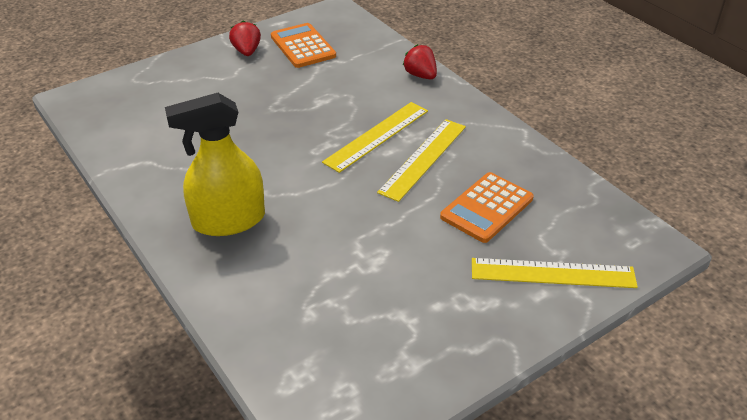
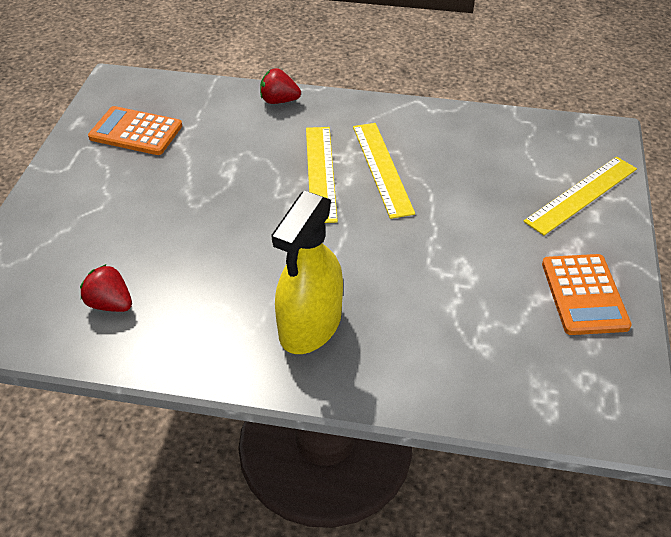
camera: 45 degrees left, 5 degrees up
red strawberry [229,21,261,56] -> red strawberry moved to [80,264,132,312]
orange calculator [440,172,534,243] -> orange calculator moved to [542,254,632,335]

